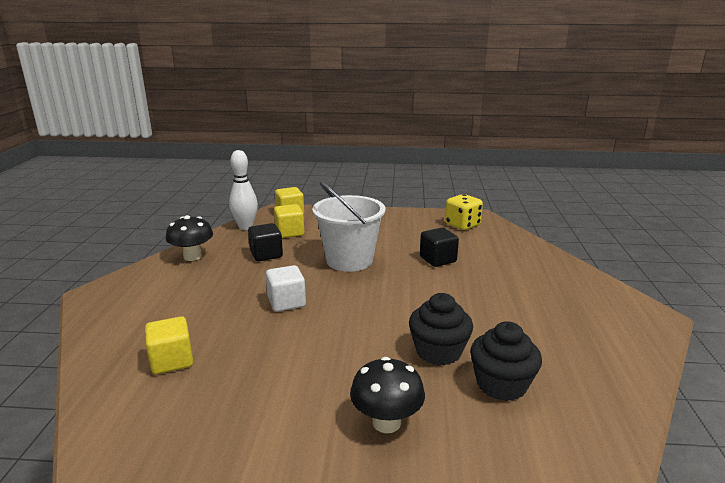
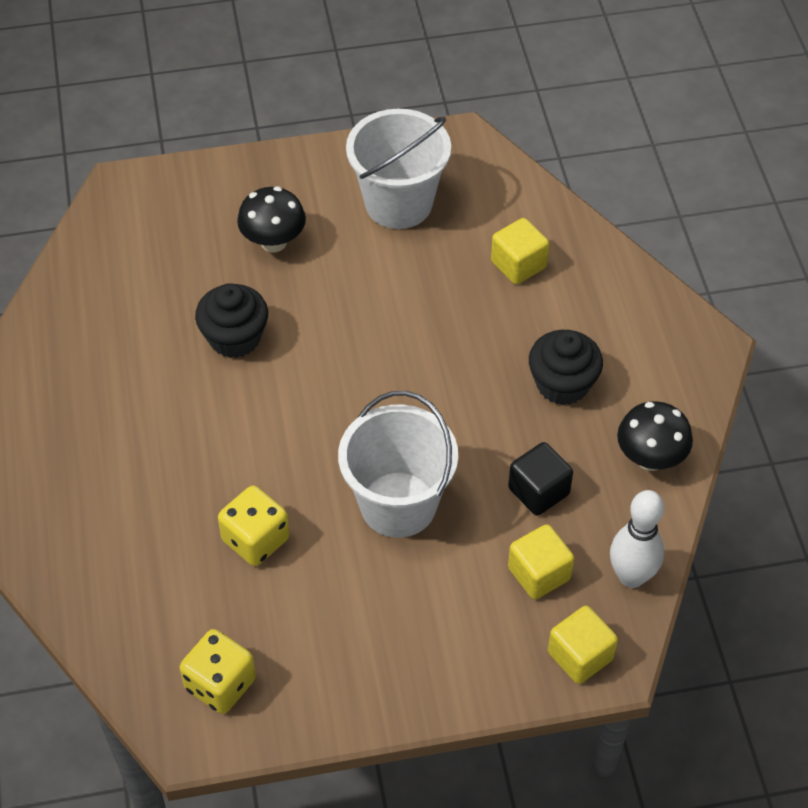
camera: 165 degrees right, 30 degrees up
white cube [266,265,306,312] -> none
black cube [420,228,459,267] -> yellow dice [218,486,290,566]
black cupcake [470,321,542,401] -> black cupcake moved to [529,330,603,405]
none -> white bucket [346,109,451,229]

